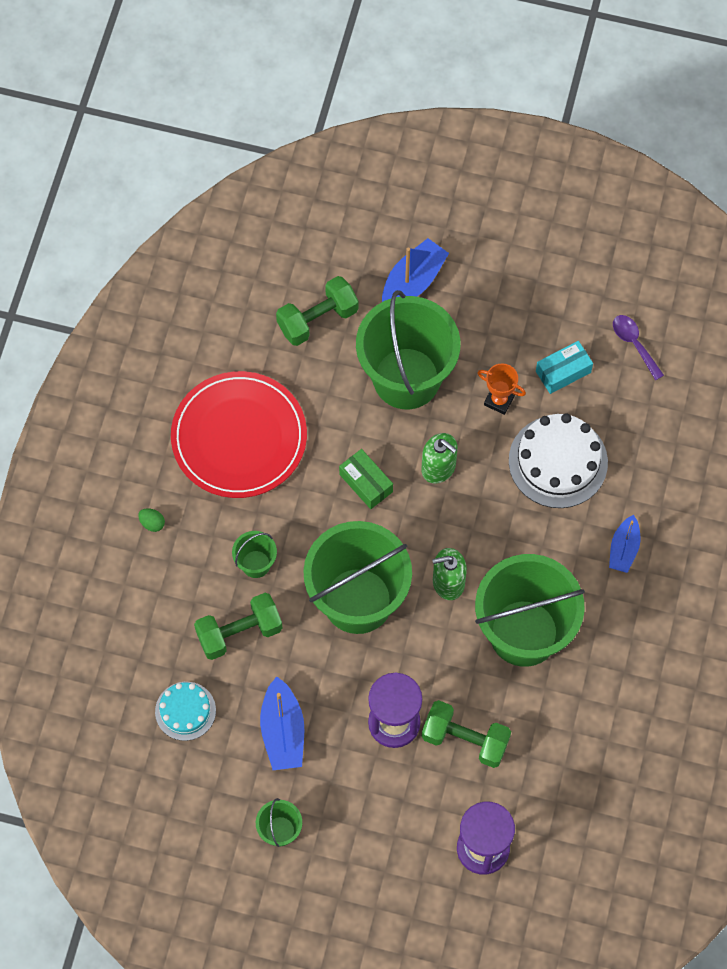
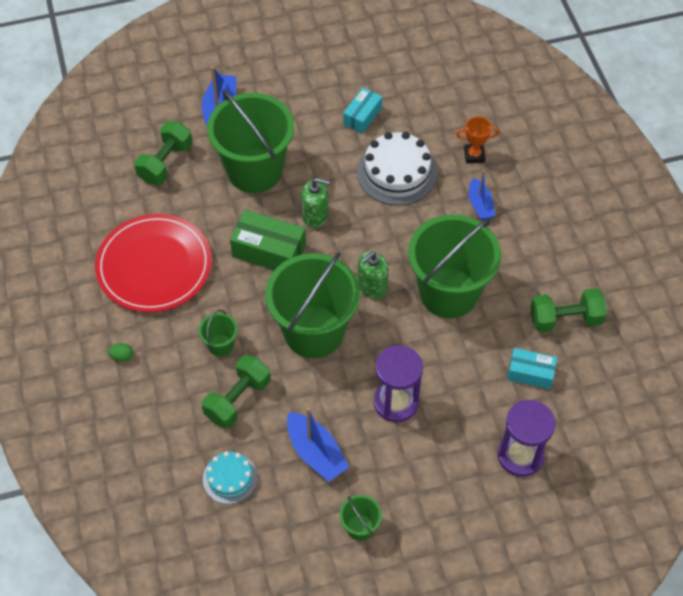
camera: 30 degrees left, 10 degrees down
green box [339,449,393,509] -> green box [230,210,306,270], size x1.58
green dumbbell [422,700,511,768] -> green dumbbell moved to [531,288,607,333]
orange trophy [478,363,526,415] -> orange trophy moved to [456,116,499,163]
purple spoon [613,315,664,380] -> none
none -> turquoise box [507,348,557,389]

